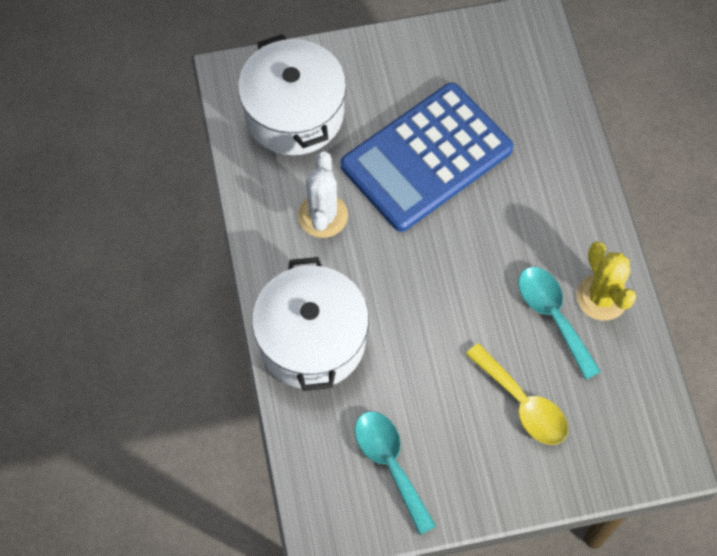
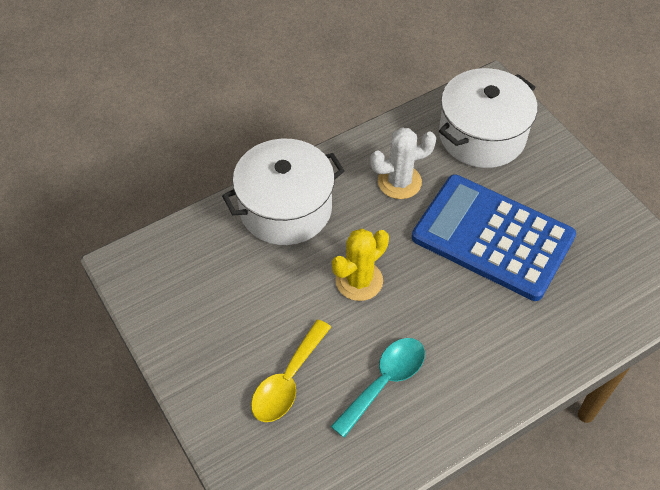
camera: 70 degrees right, 10 degrees down
turquoise spoon [355,411,436,535] -> none
yellow cactus [577,241,636,321] -> yellow cactus moved to [332,229,389,301]

